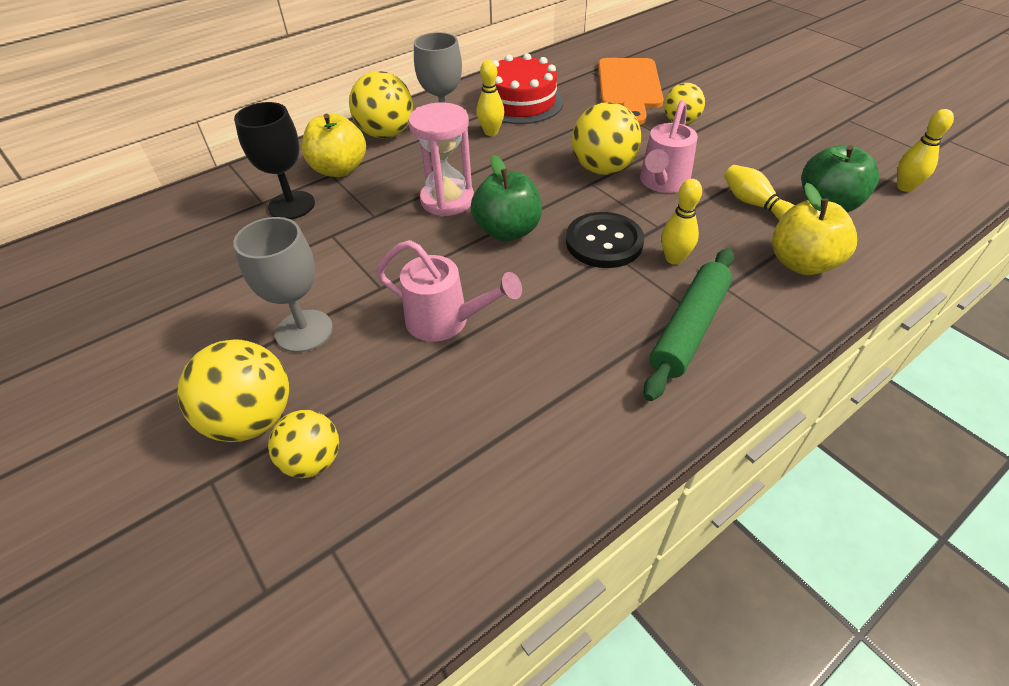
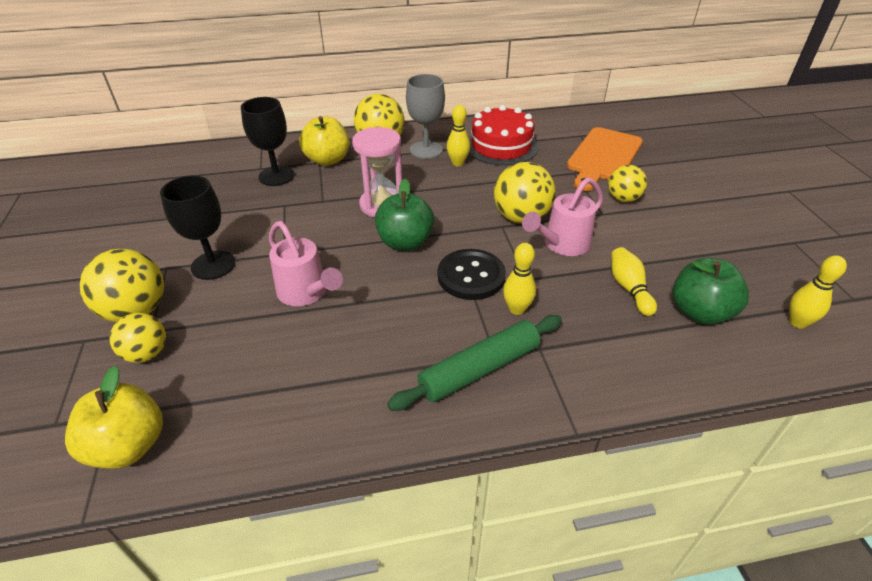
camera: 25 degrees right, 5 degrees down
grey goblet [233,217,333,353] -> black goblet [160,176,235,280]
yellow apple [772,183,857,275] -> yellow apple moved to [65,366,163,469]

